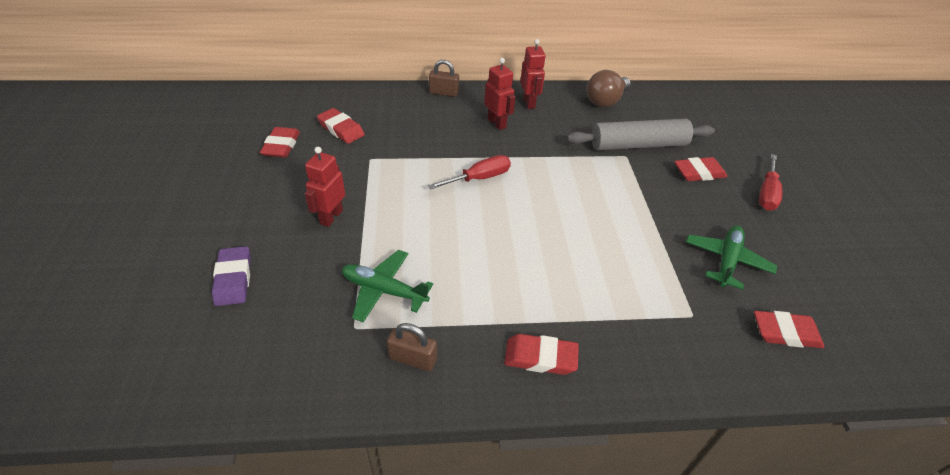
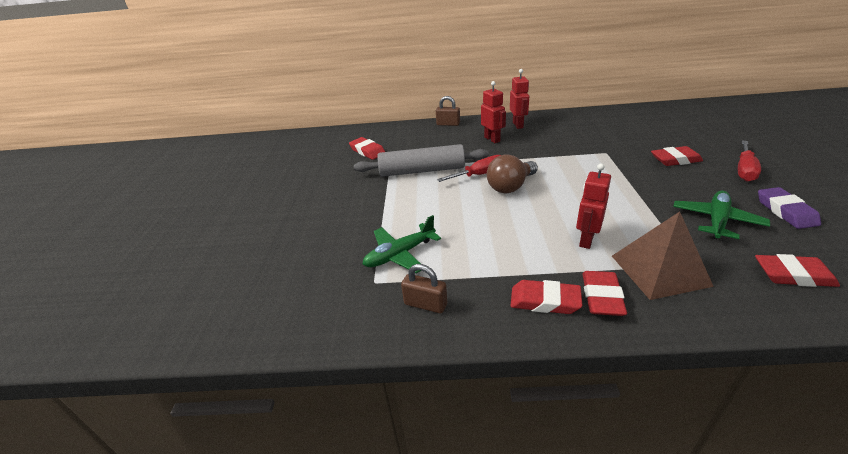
camera: 10 degrees right, 10 degrees down
purple eraser [212,246,251,306] -> purple eraser moved to [758,187,821,229]
red eraser [260,127,300,158] -> red eraser moved to [582,271,627,316]
red robot [305,147,346,227] -> red robot moved to [576,163,611,249]
green plane [342,250,433,322] -> green plane turned 60 degrees counterclockwise [363,215,441,273]
grey rolling pin [567,119,715,151] -> grey rolling pin moved to [354,144,489,177]
brown light bulb [587,70,631,107] -> brown light bulb moved to [487,154,538,193]
none -> brown pyramid [612,212,714,300]

